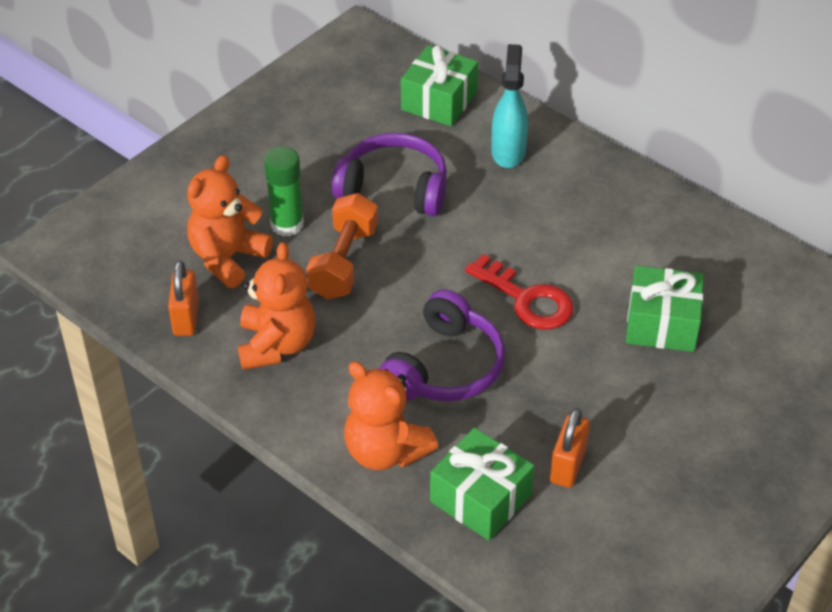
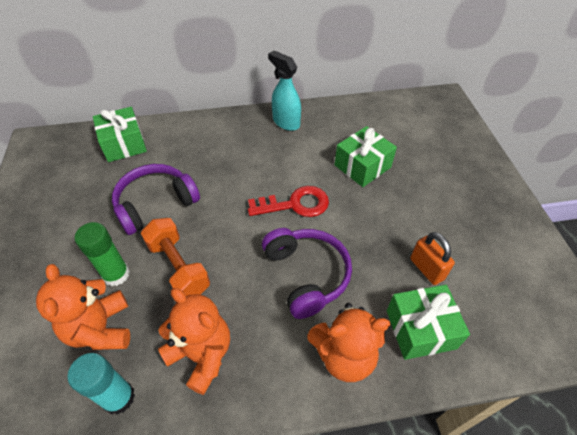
camera: 50 degrees left, 5 degrees up
orange padlock [168,260,199,336] -> turquoise glue stick [68,353,135,415]
turquoise spray bottle [491,44,528,168] -> turquoise spray bottle moved to [268,50,301,131]

